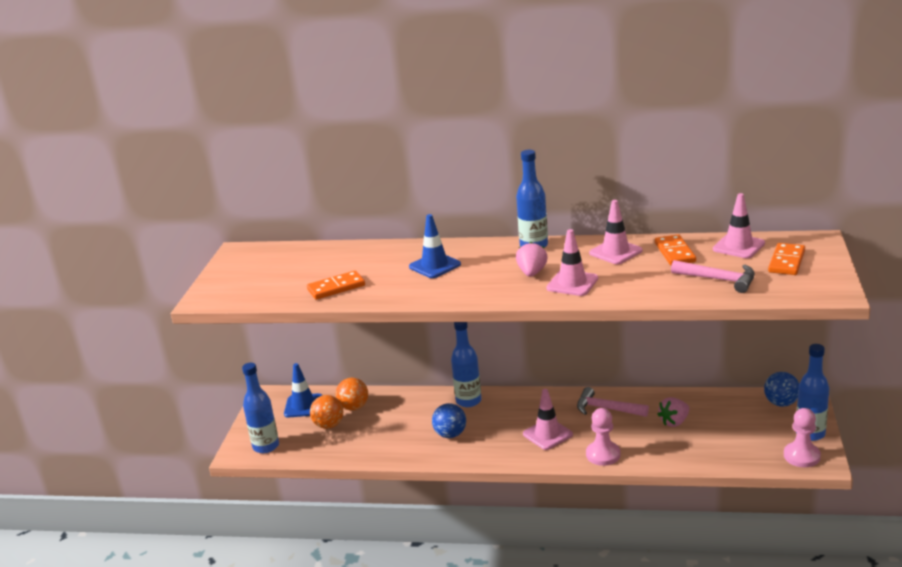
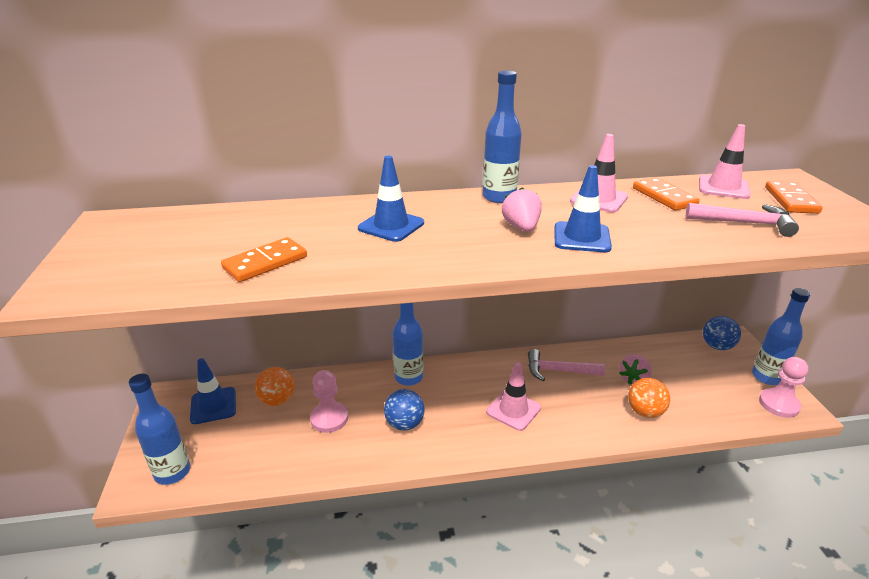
camera: 20 degrees left, 5 degrees up
orange ball [310,395,343,429] -> orange ball moved to [628,378,670,418]
pink traffic cone [546,229,598,296] -> blue traffic cone [555,165,612,252]
pink pawn [586,408,620,466] -> pink pawn moved to [310,370,348,433]

